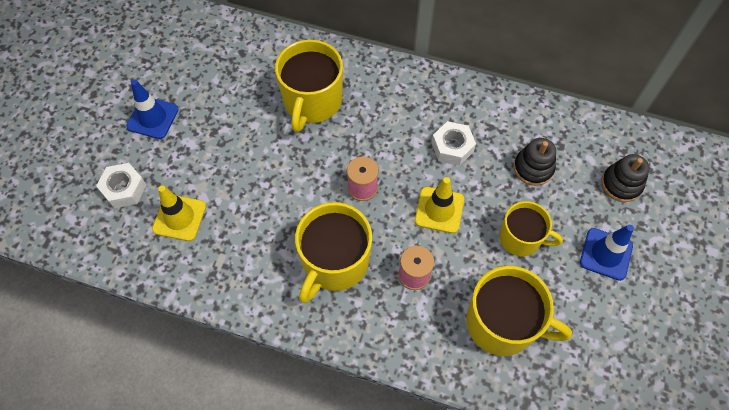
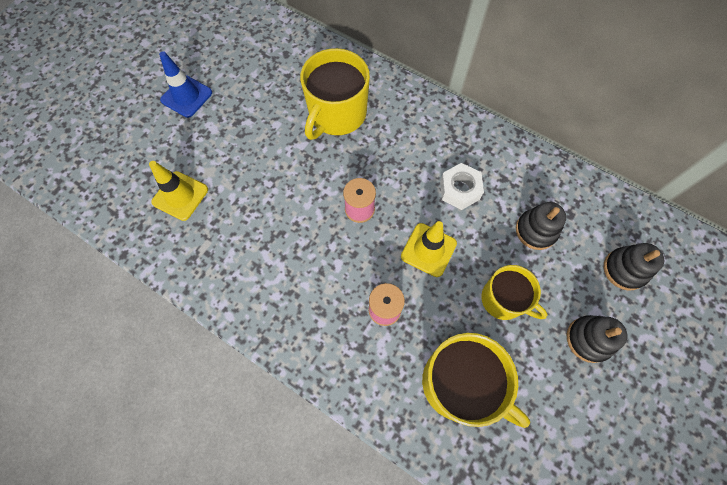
camera: 15 degrees right, 5 degrees up
white nut [96,163,147,208] -> none
yellow mug [295,202,372,303] -> none
blue traffic cone [580,225,634,281] -> black stacking toy [567,315,627,363]

